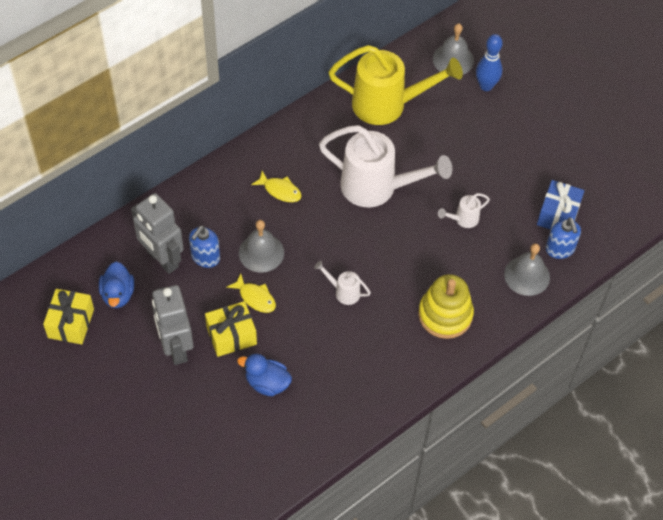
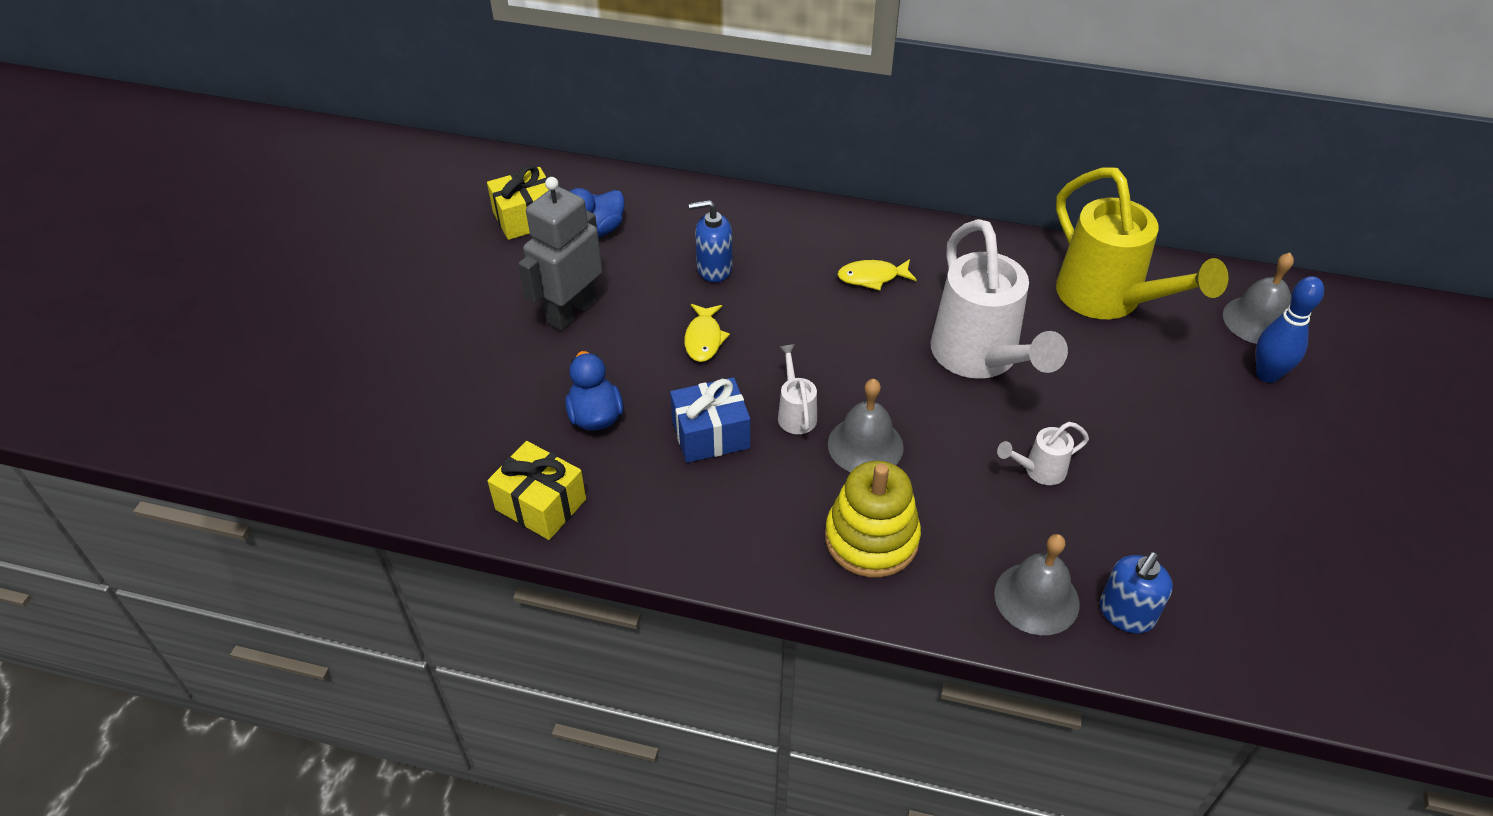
camera: 55 degrees right, 10 degrees down
grey robot [131,193,184,274] -> none
yellow gift [205,301,257,357] -> yellow gift moved to [488,441,586,540]
grey bell [239,220,284,273] -> grey bell moved to [828,379,904,472]
yellow fish [251,171,302,202] -> yellow fish turned 90 degrees clockwise [838,259,917,290]
white watering can [438,193,490,228] -> white watering can turned 45 degrees counterclockwise [997,422,1089,485]
blue gift [537,180,584,230] -> blue gift moved to [670,377,750,463]

